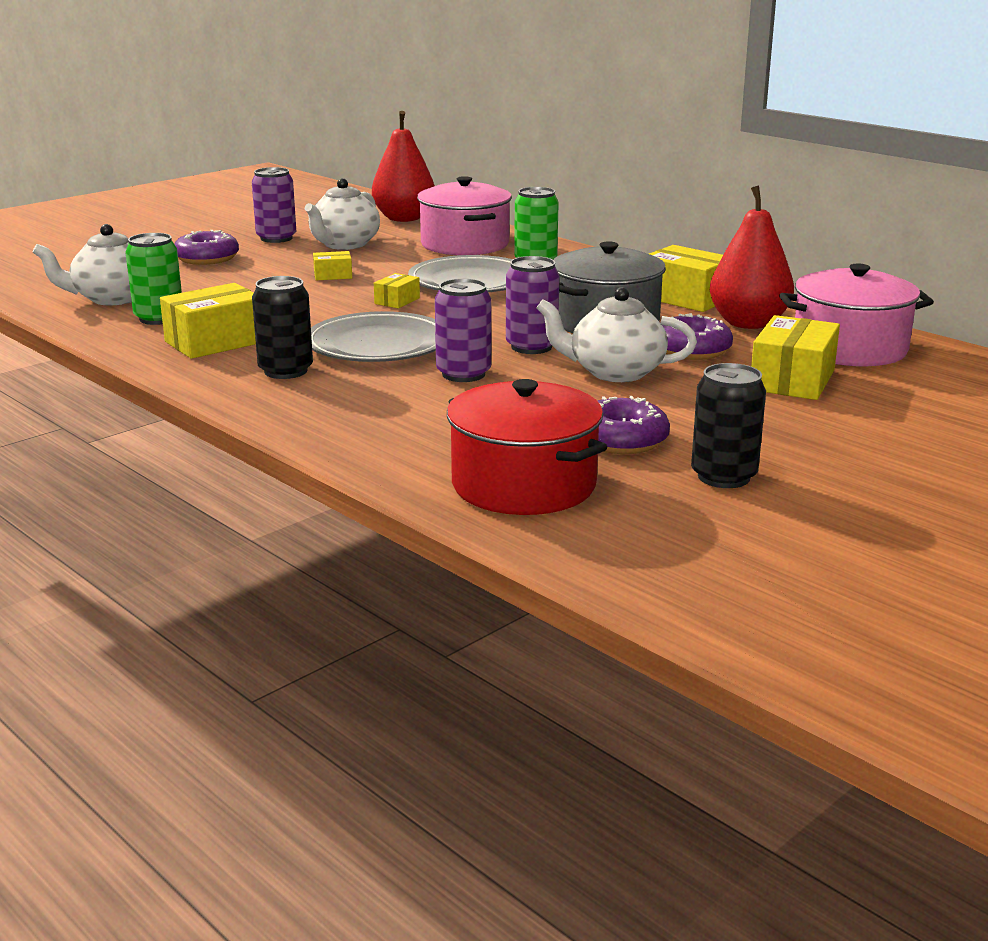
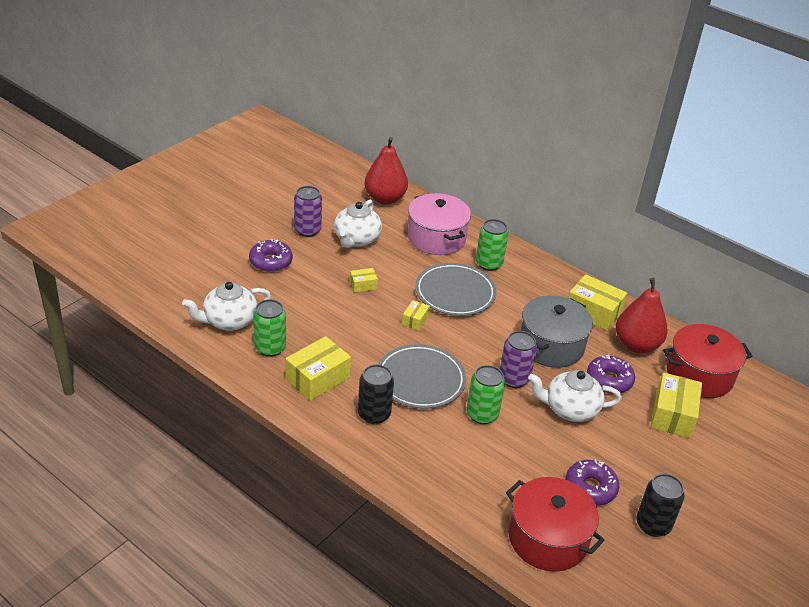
camera: 10 degrees left, 15 degrees up
purple can [435,278,491,382] -> green can [466,365,505,424]
pink pot [779,264,934,366] -> red pot [663,324,752,398]

